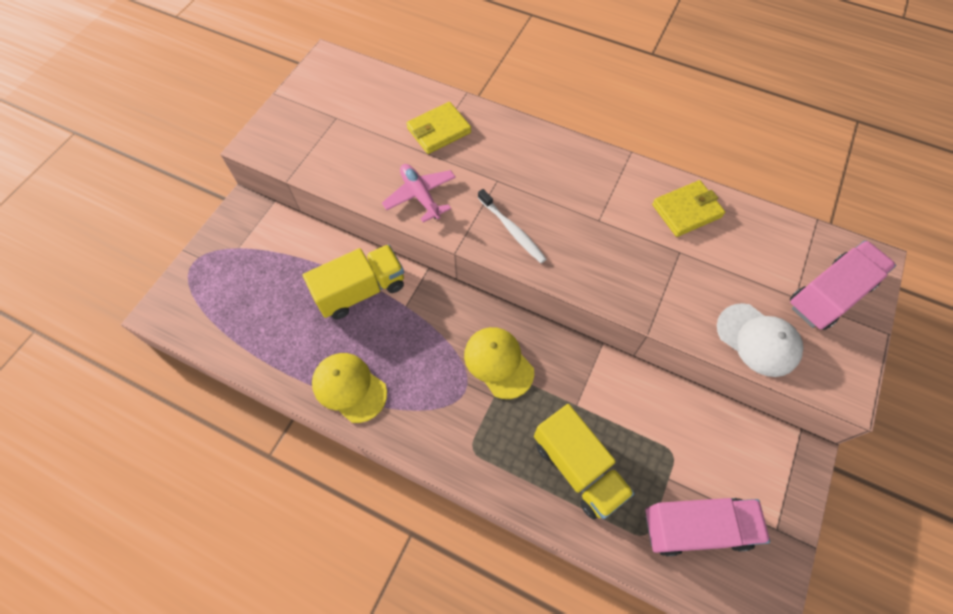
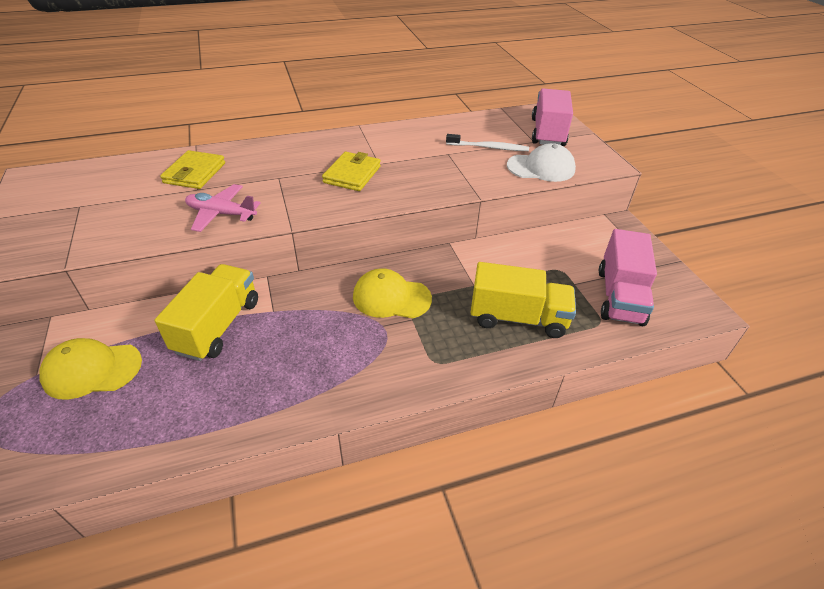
camera: 45 degrees left, 20 degrees down
yellow cap [312,353,387,423] -> yellow cap moved to [39,338,142,400]
white toothbrush [478,189,546,263] -> white toothbrush moved to [446,134,529,151]
pink truck [645,498,770,556] -> pink truck turned 150 degrees clockwise [599,229,657,326]
yellow wallet [652,180,725,237] -> yellow wallet moved to [322,152,381,191]

